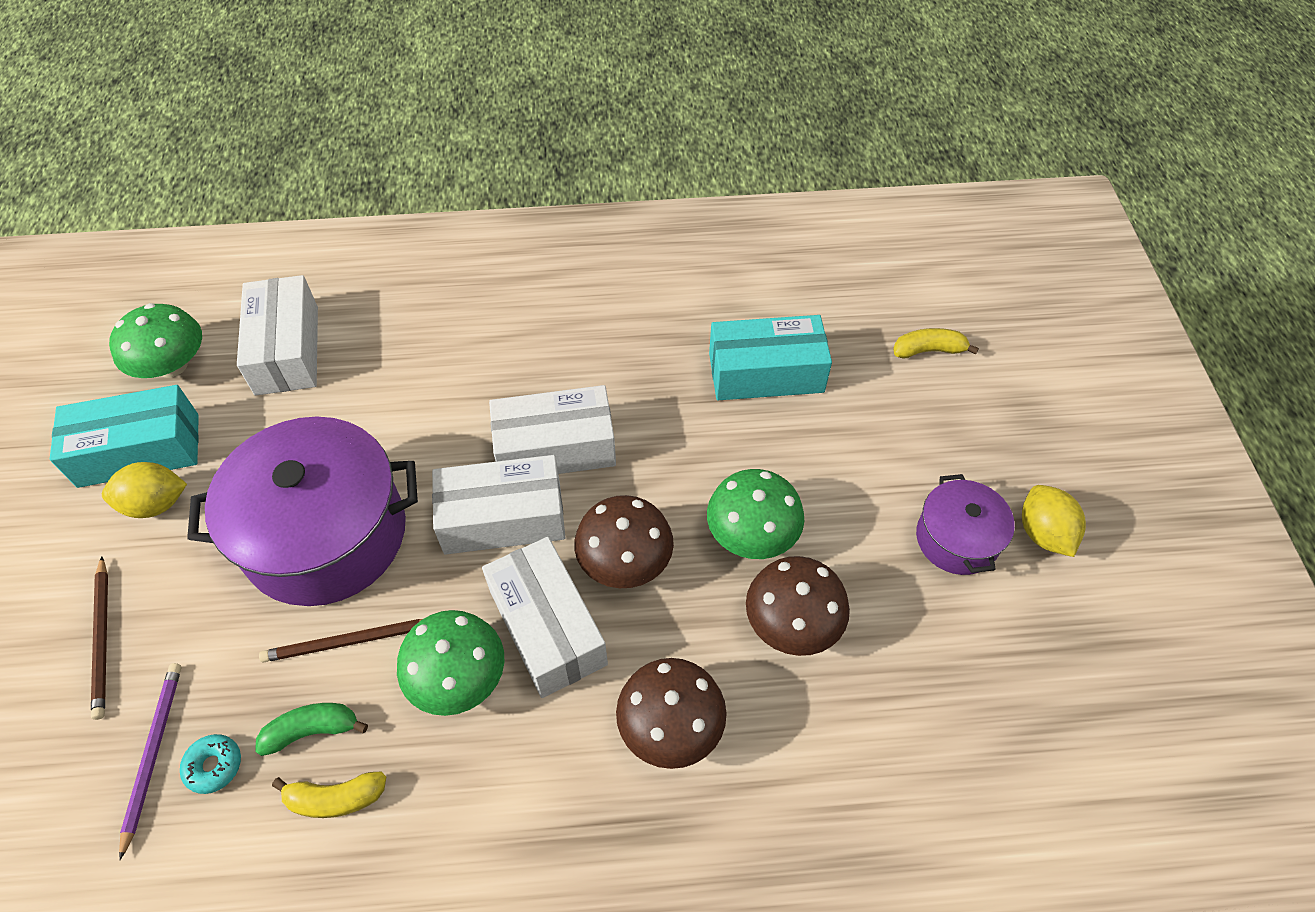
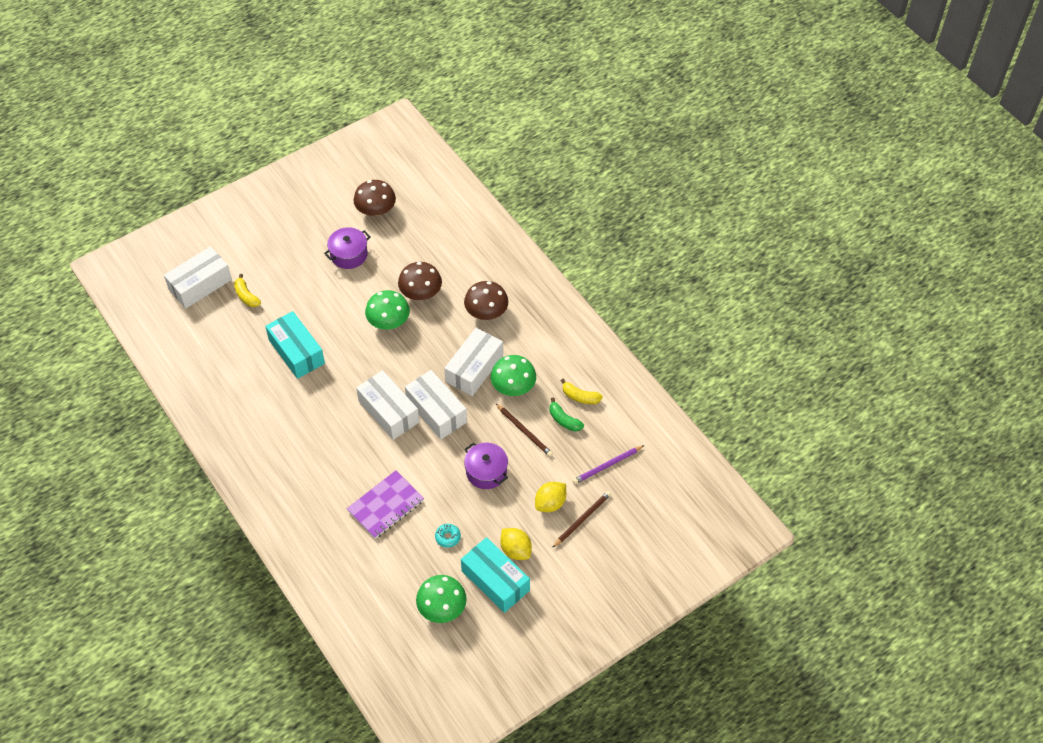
camera: 120 degrees left, 0 degrees up
turquoise donut [180,734,241,794] -> turquoise donut moved to [435,524,461,548]
purple pot [187,417,418,606] -> purple pot [464,443,508,489], size x0.51
white box [237,275,318,396] -> white box moved to [164,247,232,309]
yellow banana [272,772,386,818] -> yellow banana turned 150 degrees clockwise [561,379,603,404]
brown mushroom [574,495,674,588] -> brown mushroom moved to [354,180,396,216]
yellow lemon [1022,485,1086,557] -> yellow lemon moved to [535,482,566,512]
none -> purple notebook [347,470,424,539]

